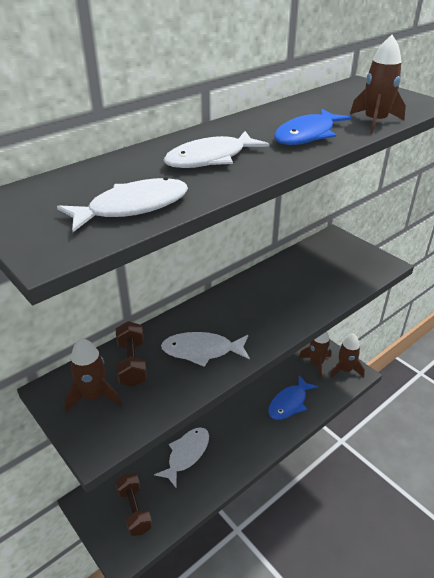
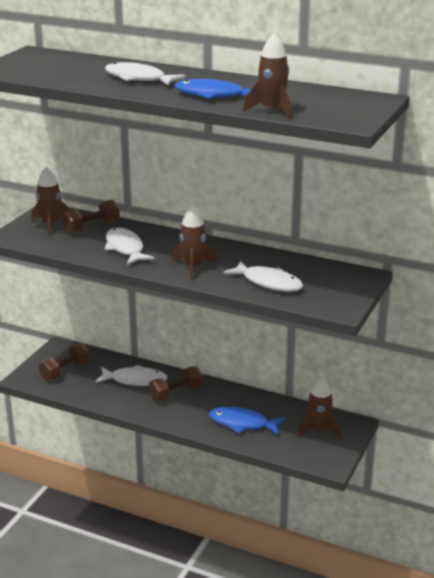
camera: 65 degrees right, 10 degrees down
white fish [57,177,188,232] -> white fish moved to [223,260,303,292]
brown rocket [330,334,365,378] -> brown rocket moved to [172,205,217,279]
none -> brown dumbbell [149,366,203,401]

